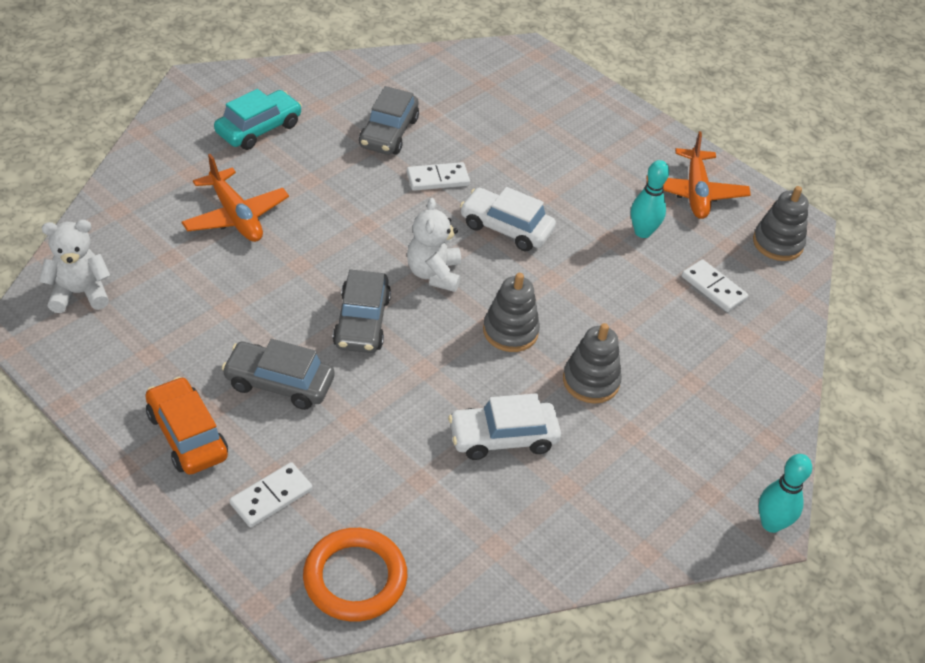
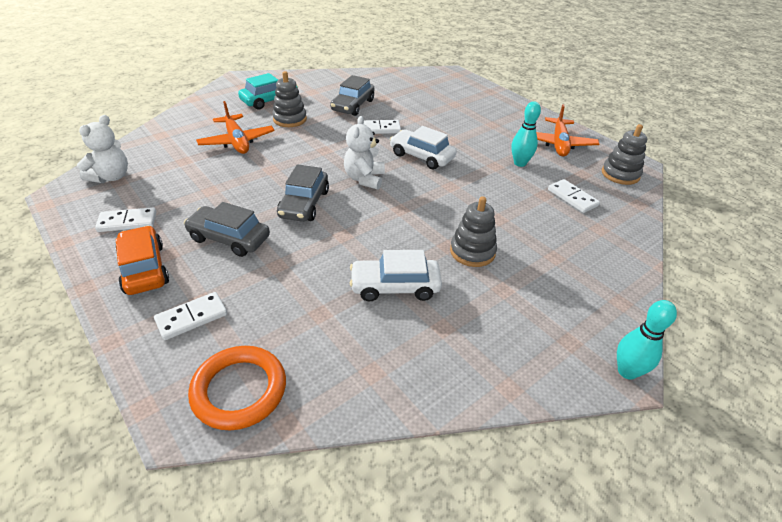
camera: 10 degrees right, 5 degrees down
white teddy bear [39,220,110,313] -> white teddy bear turned 120 degrees clockwise [77,115,128,183]
grey stacking toy [483,273,540,352] -> grey stacking toy moved to [272,71,307,127]
none -> white domino [95,207,156,232]

